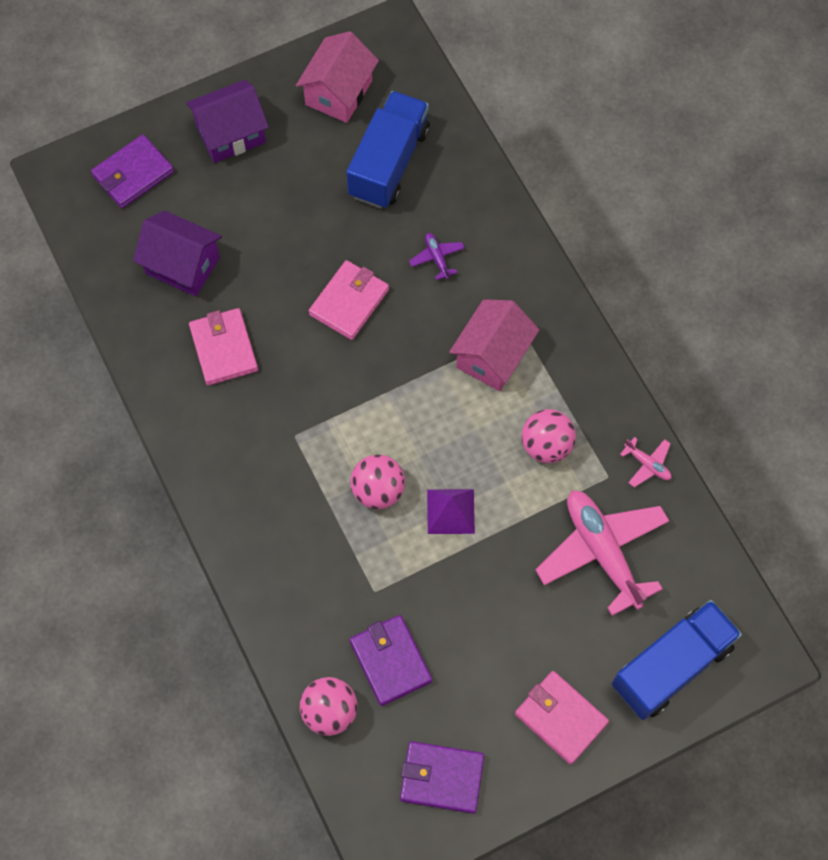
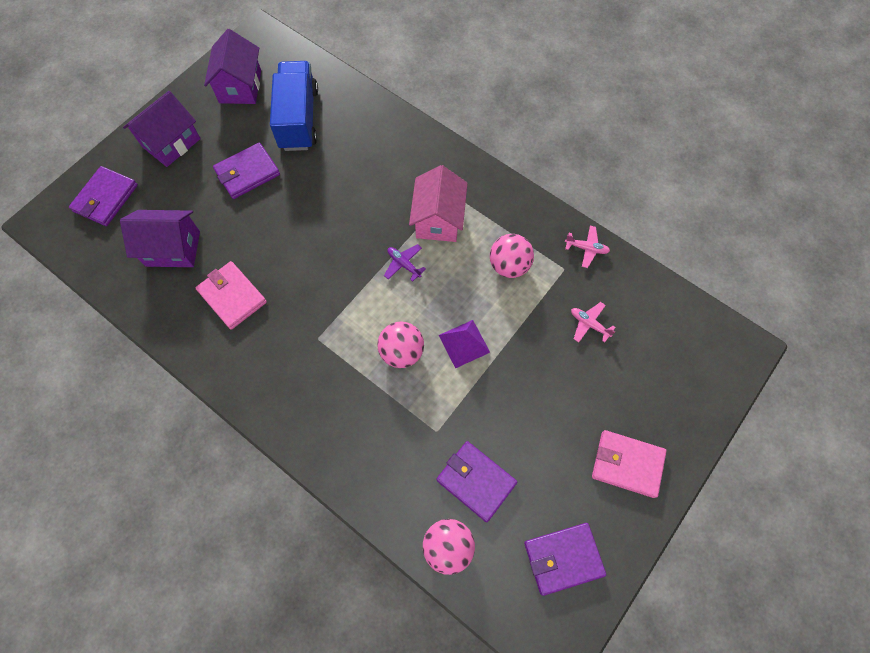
camera: 25 degrees left, 0 degrees up
pink house [296,31,379,123] -> purple house [204,29,261,104]
pink wallet [309,260,389,340] -> none
purple plane [409,233,465,280] -> purple plane moved to [384,244,426,282]
pink plane [536,491,669,616] -> pink plane [571,302,616,342], size x0.43
blue truck [612,600,742,720] -> none
none -> purple wallet [213,142,280,199]

